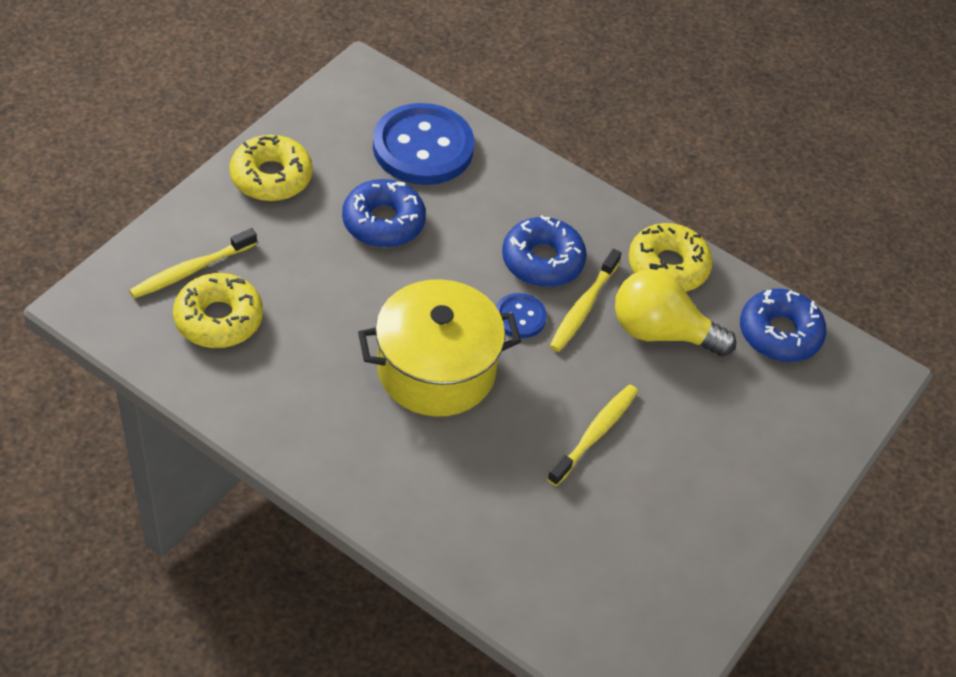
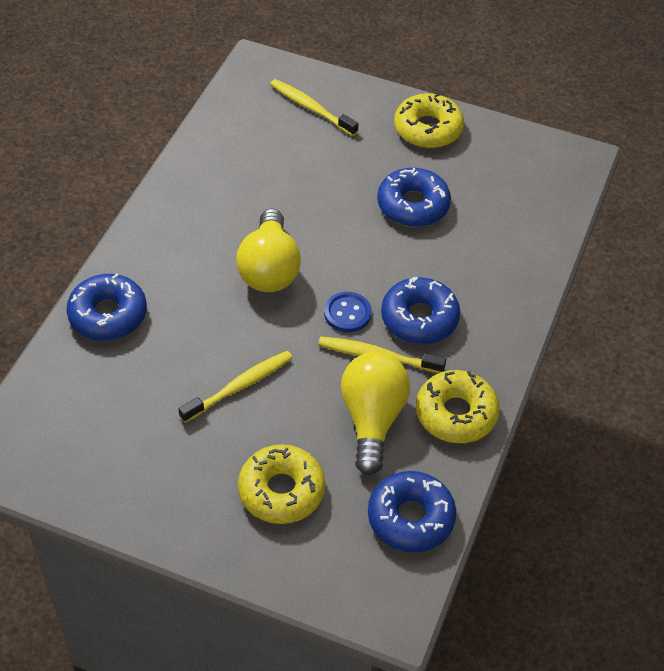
camera: 80 degrees right, 0 degrees up
yellow donut [173,273,263,348] -> yellow donut moved to [238,444,325,524]
yellow pot [358,279,521,417] -> yellow light bulb [236,209,301,292]
blue button [373,103,474,185] -> none
yellow toothbrush [547,384,638,486] -> yellow toothbrush turned 60 degrees counterclockwise [179,351,293,423]
none -> blue donut [66,274,147,340]

